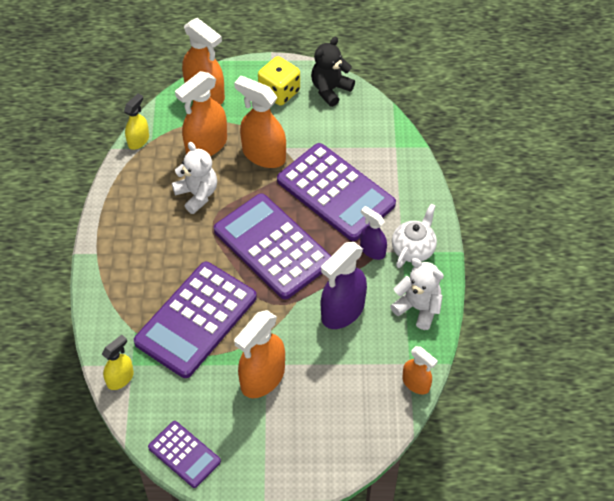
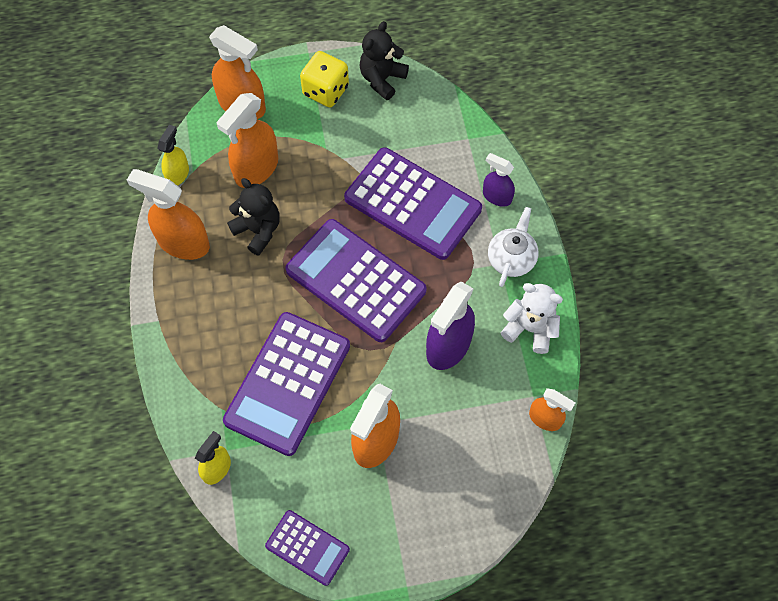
camera: 10 degrees left, 10 degrees up
white teddy bear [172,142,217,214] -> black teddy bear [227,178,280,255]
orange spray bottle [234,76,286,168] -> orange spray bottle moved to [127,169,210,260]
purple spray bottle [360,206,387,260] -> purple spray bottle moved to [483,153,515,207]

